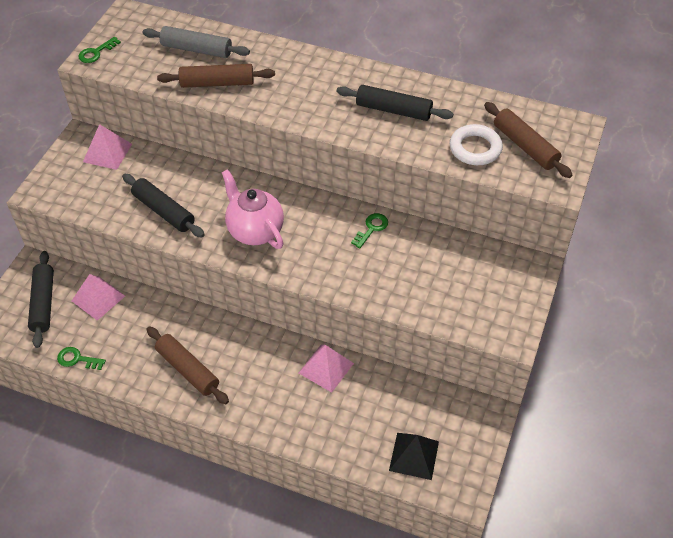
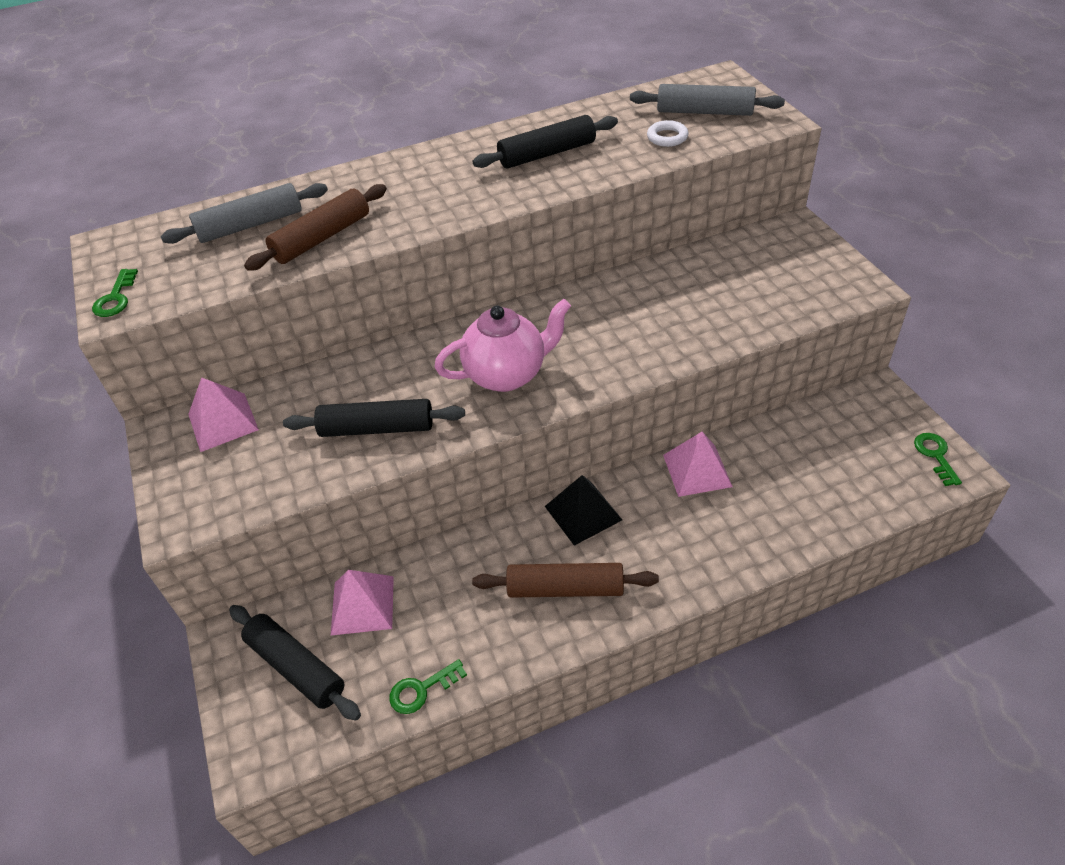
camera: 40 degrees left, 5 degrees down
pink teapot [222,169,284,249] -> pink teapot turned 150 degrees clockwise [434,299,571,392]
green key [351,213,388,248] -> green key moved to [914,433,962,486]
black pyramid [389,433,439,480] -> black pyramid moved to [545,475,622,546]
white ring [450,124,503,165] -> white ring [647,120,689,147], size x0.62
brown rolling pin [484,102,572,178] -> grey rolling pin [630,84,785,116]

